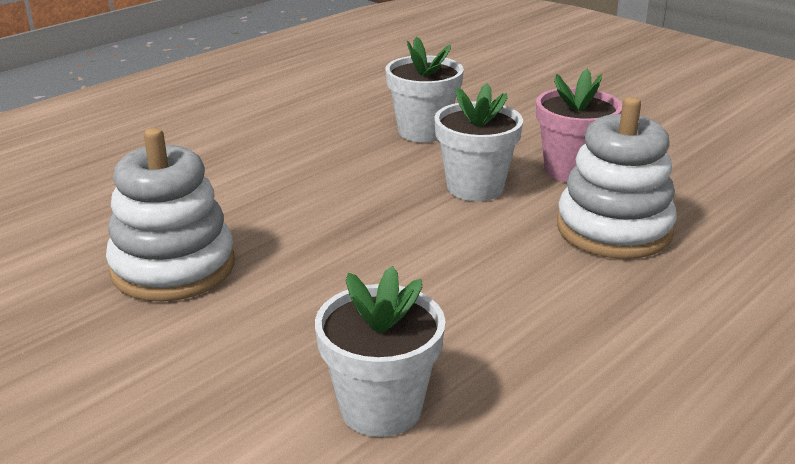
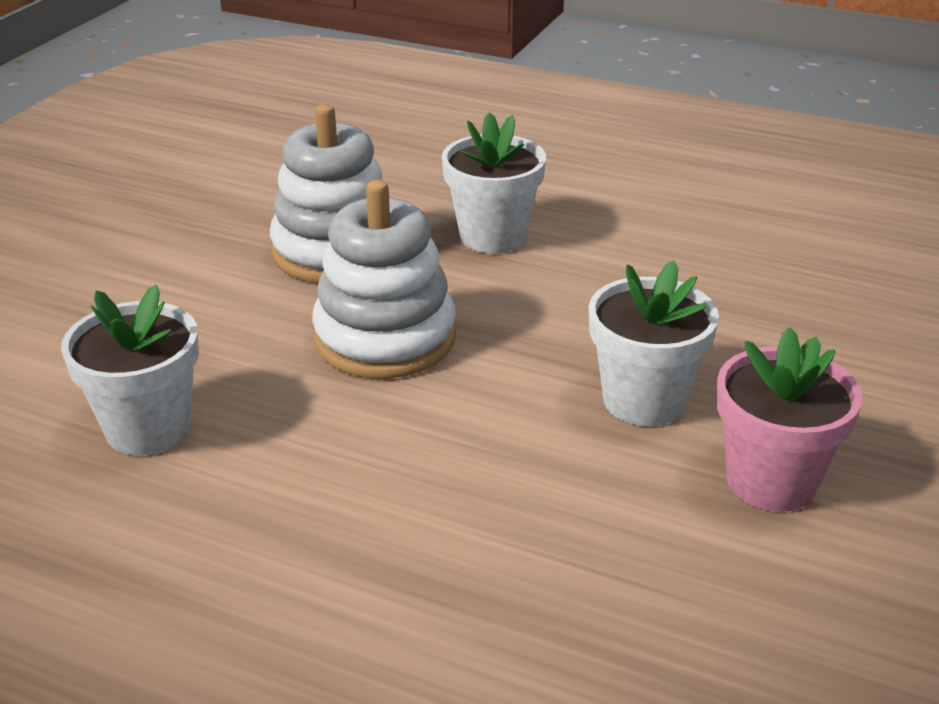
camera: 70 degrees right, 5 degrees up
white flower pot [386,37,464,142] -> white flower pot moved to [442,112,546,254]
white stacking toy [557,97,677,259] -> white stacking toy moved to [312,180,456,379]

